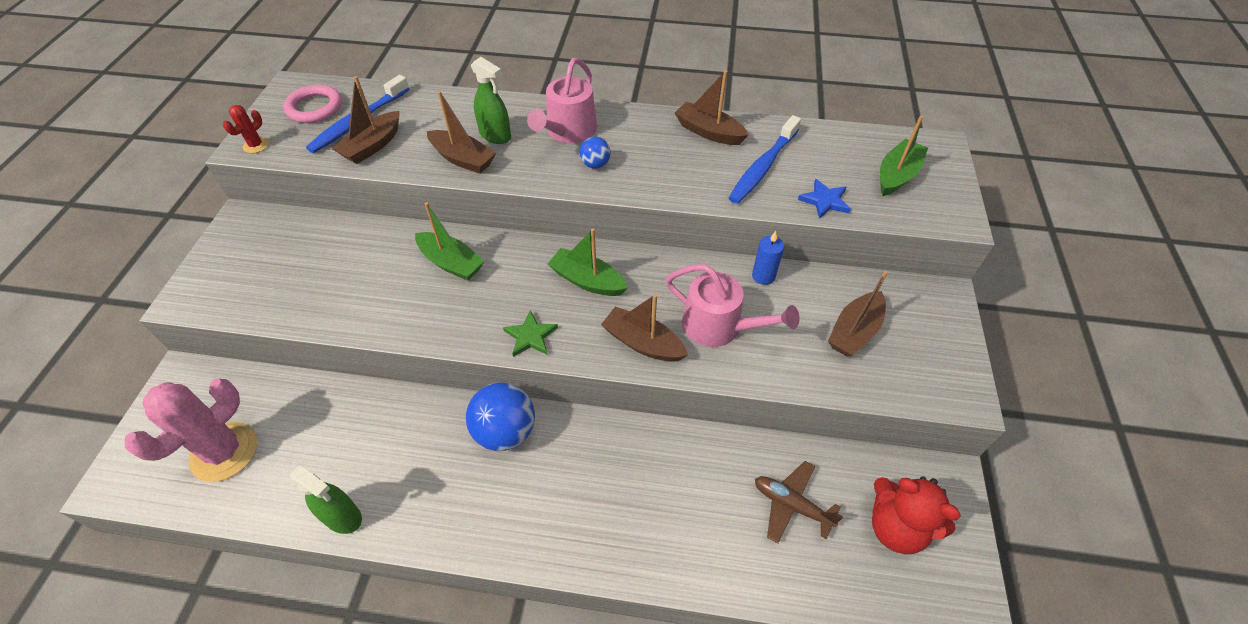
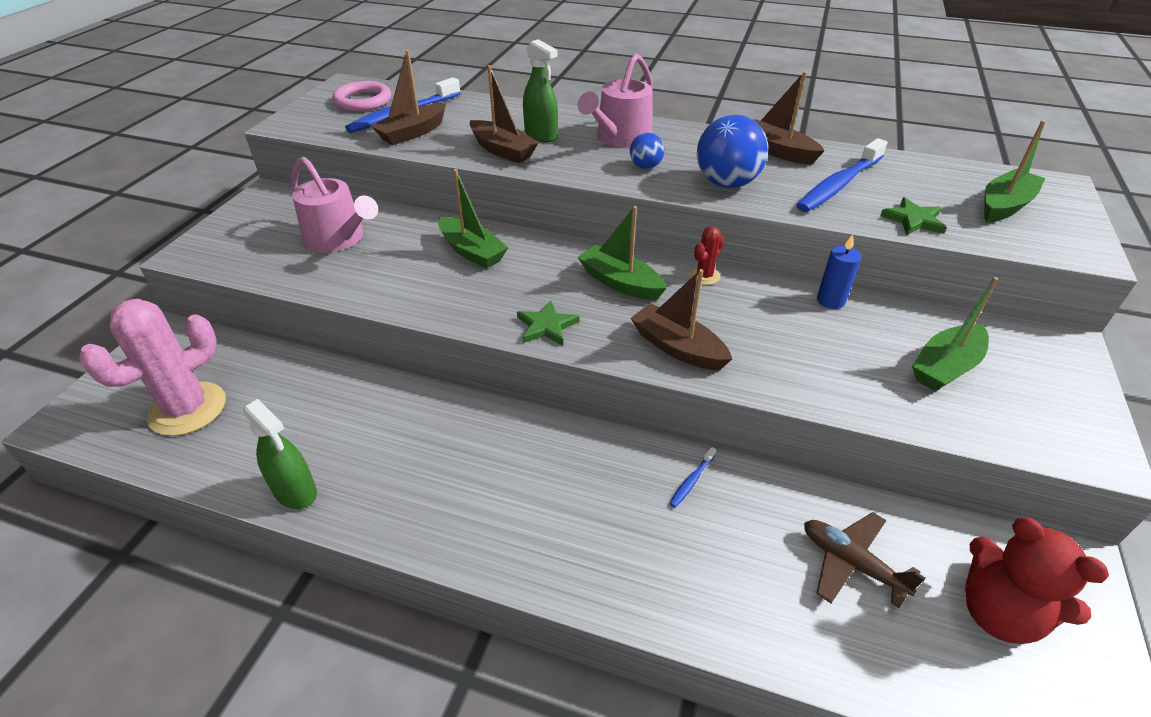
camera: 10 degrees right, 10 degrees down
red cactus [223,105,269,153] -> red cactus moved to [690,226,724,285]
blue ball [466,383,535,451] -> blue ball moved to [697,115,768,188]
pink watering can [666,264,799,347] -> pink watering can moved to [291,157,378,253]
blue star [798,179,851,219] -> green star [880,197,947,235]
brown boat [828,271,888,357] -> green boat [912,277,998,391]
none -> blue toothbrush [669,447,717,508]

